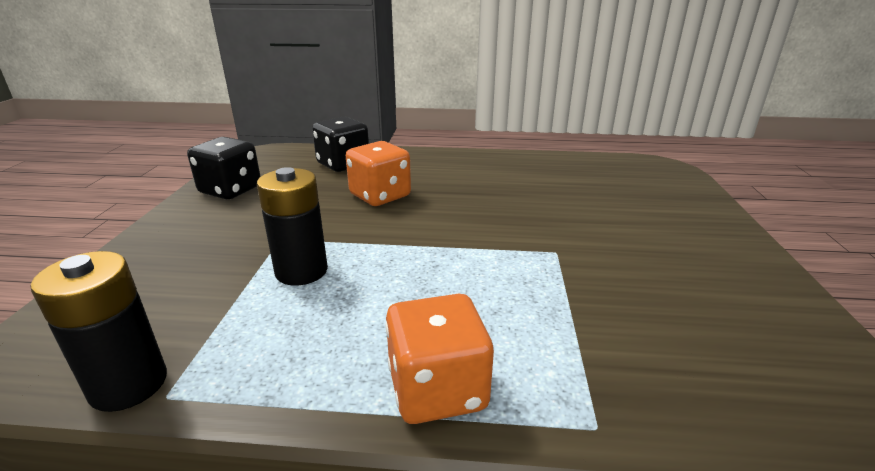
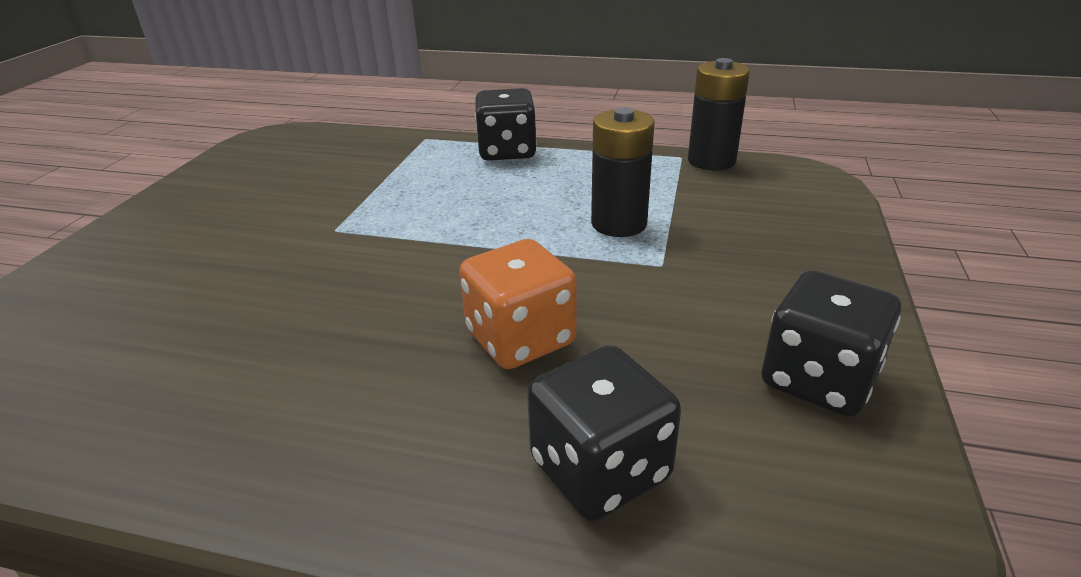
camera: 170 degrees left, 5 degrees up
orange dice [385,294,494,424] -> black dice [475,88,537,161]

